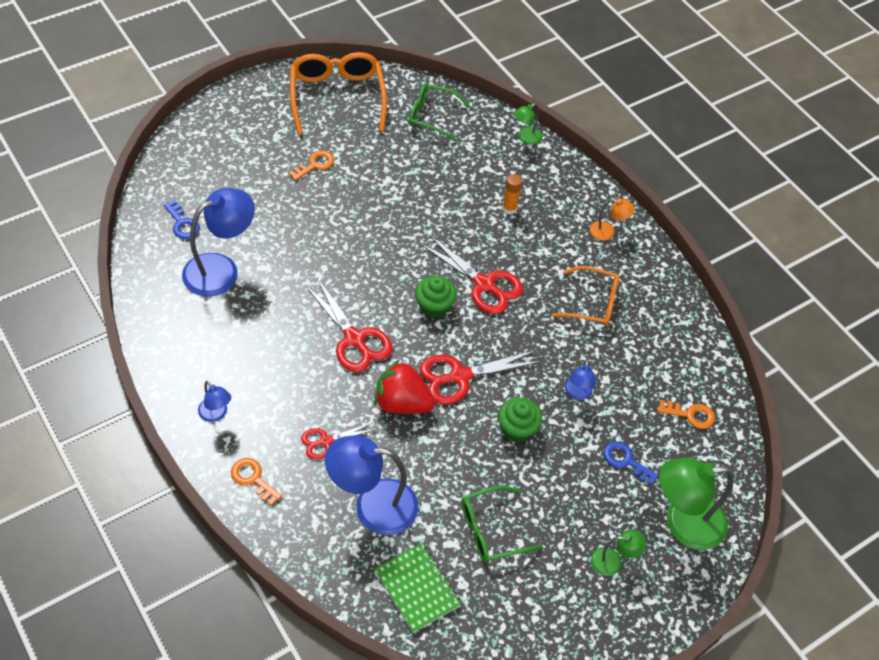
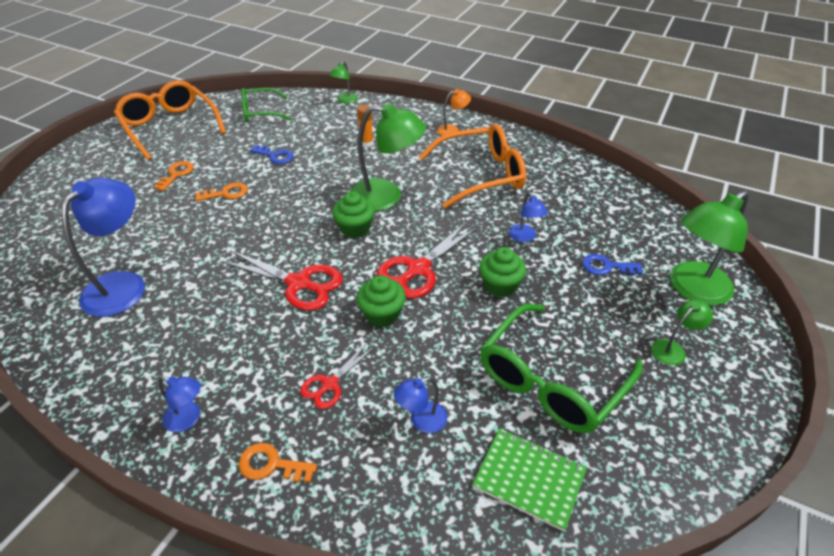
camera: 25 degrees left, 10 degrees down
blue key [163,200,200,239] -> blue key moved to [250,145,294,164]
blue lamp [325,435,419,535] -> blue lamp [394,377,447,433], size x0.49
red strawberry [374,359,435,414] -> green cupcake [357,275,406,327]
red scissors [420,236,523,314] -> green lamp [350,103,426,211]
green glasses [461,486,543,562] -> green glasses [480,304,643,433], size x1.61
orange glasses [552,266,619,326] -> orange glasses [419,124,526,209], size x1.61
orange key [658,400,715,429] -> orange key moved to [195,182,248,201]

